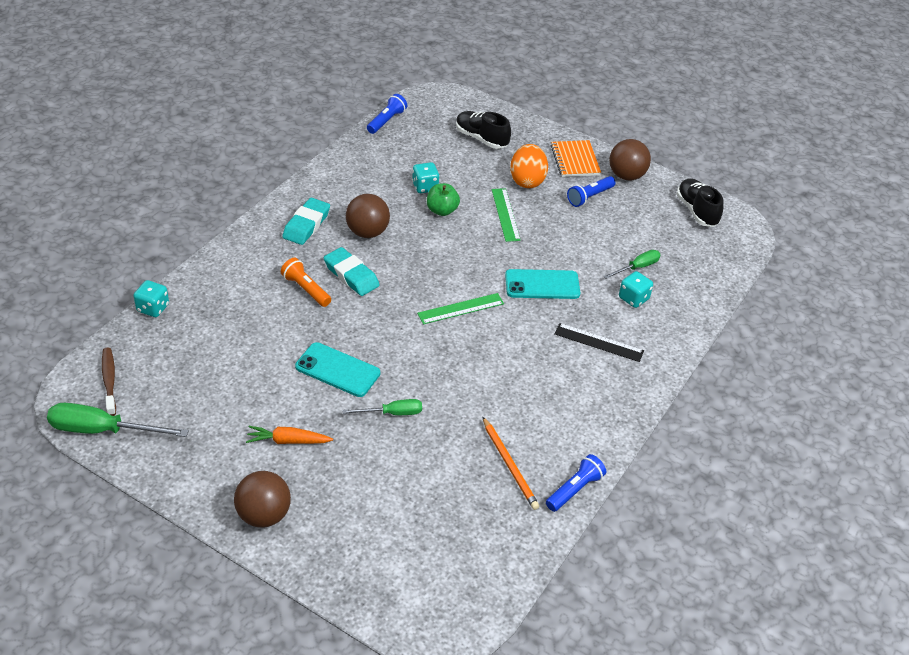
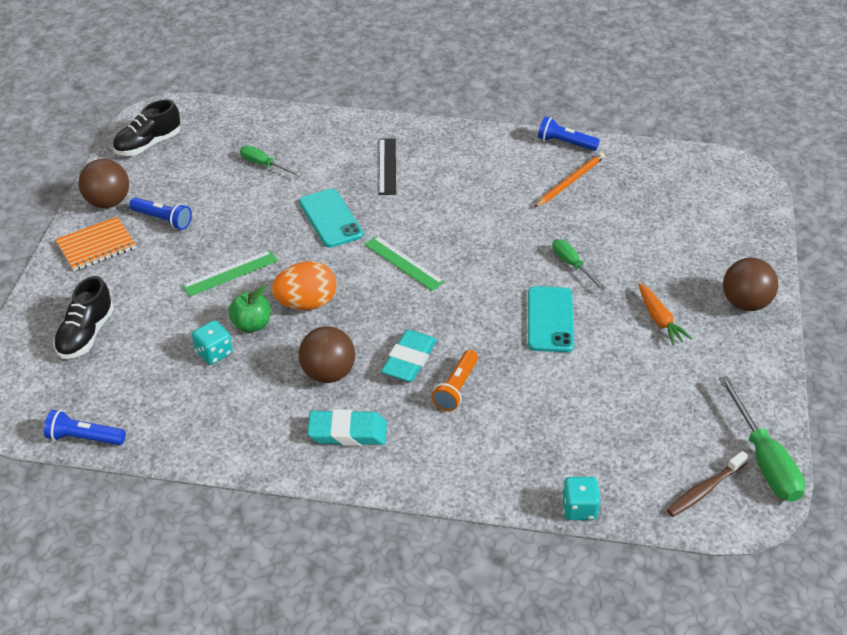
camera: 110 degrees left, 0 degrees up
orange egg [510,144,548,188] -> orange egg moved to [272,261,337,310]
turquoise dice [619,271,653,308] -> none

